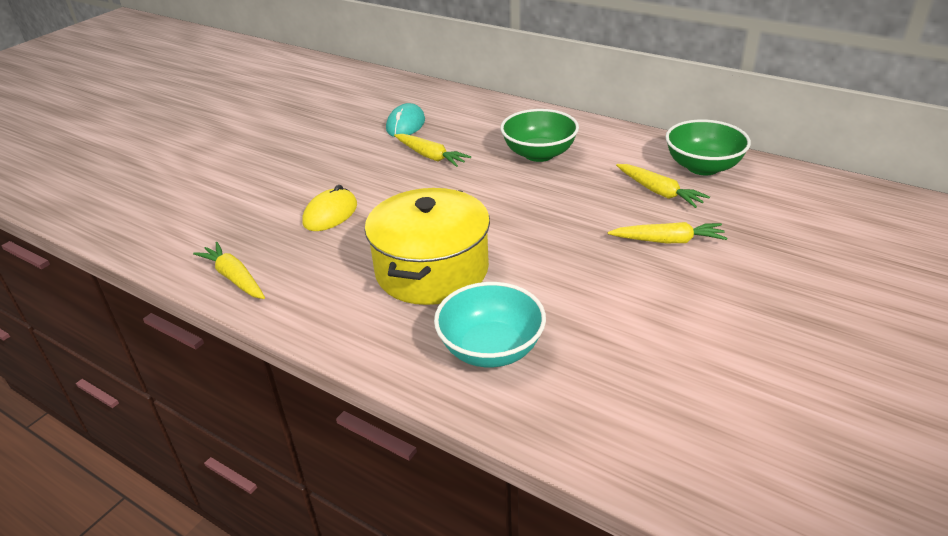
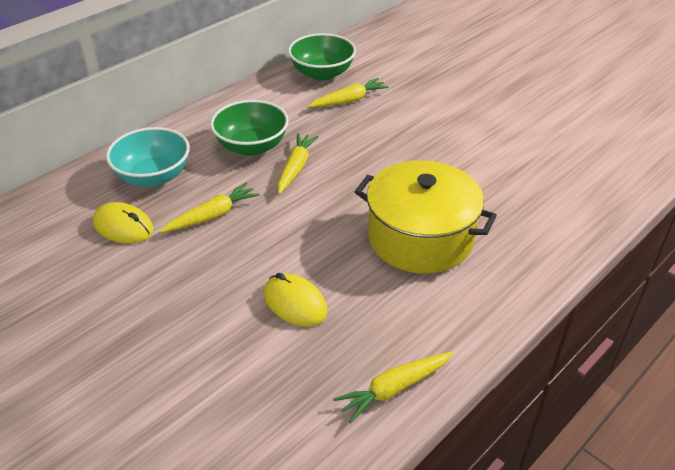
camera: 80 degrees left, 5 degrees up
turquoise mouse [386,103,425,137] -> yellow mouse [93,202,154,244]
turquoise bowl [434,282,546,367] -> turquoise bowl moved to [106,127,190,187]
yellow carrot [608,222,727,243] -> yellow carrot moved to [277,133,319,194]

